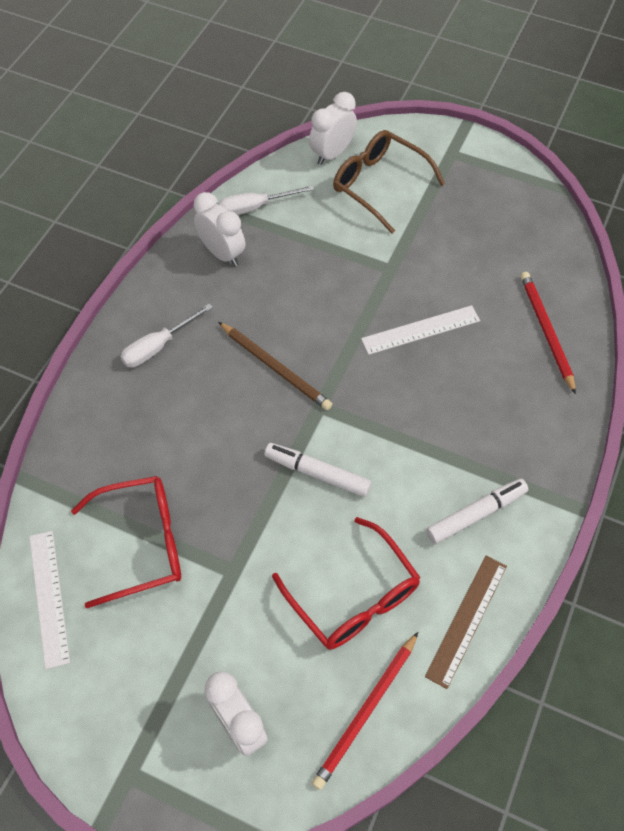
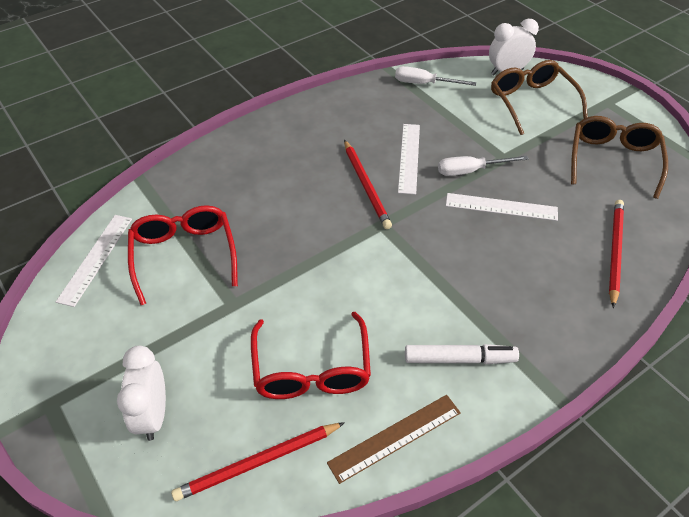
camera: 30 degrees right, 10 degrees down
red glasses [71,476,181,608] -> red glasses turned 120 degrees counterclockwise [128,205,238,305]
white screwdriver [120,304,213,368] -> white screwdriver moved to [438,155,529,176]
white clock [194,192,245,266] -> none
brown pencil [218,322,332,410] -> red pencil [344,140,392,229]
white marker [264,443,371,497] -> none
none -> white ruler [398,124,420,195]
none -> brown glasses [571,116,668,199]

